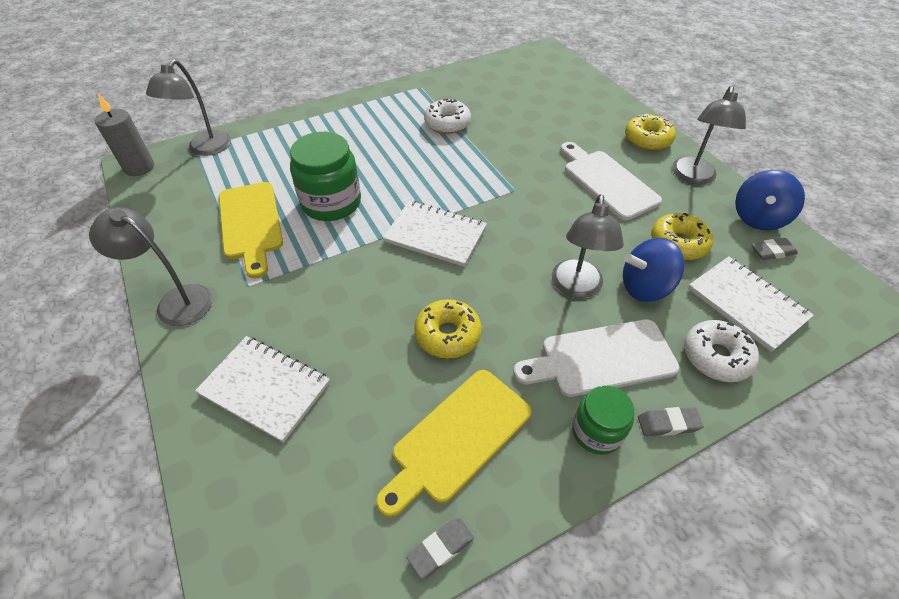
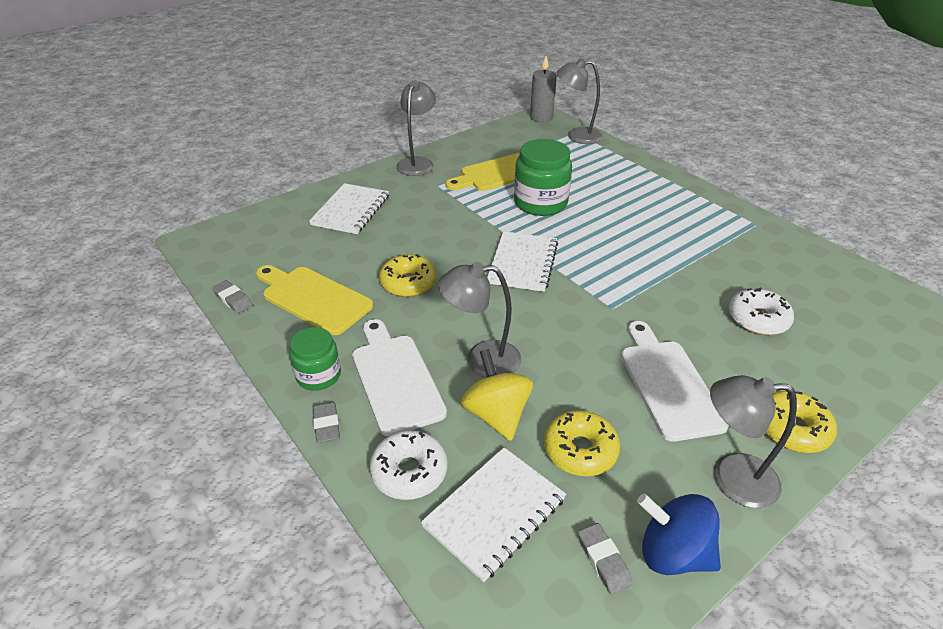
camera: 80 degrees right, 10 degrees down
white donut [424,99,471,134] -> white donut moved to [729,288,794,335]
white cutting board [560,142,662,220] -> white cutting board turned 60 degrees counterclockwise [621,321,729,442]
blue spinning top [623,238,685,302] -> yellow spinning top [461,349,533,441]

